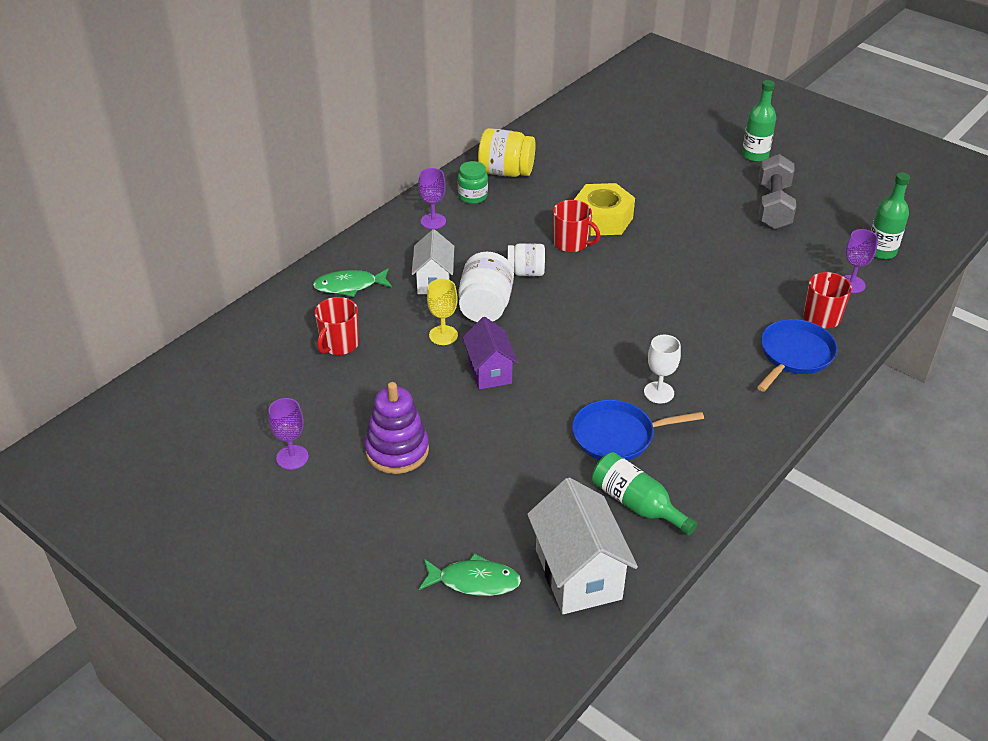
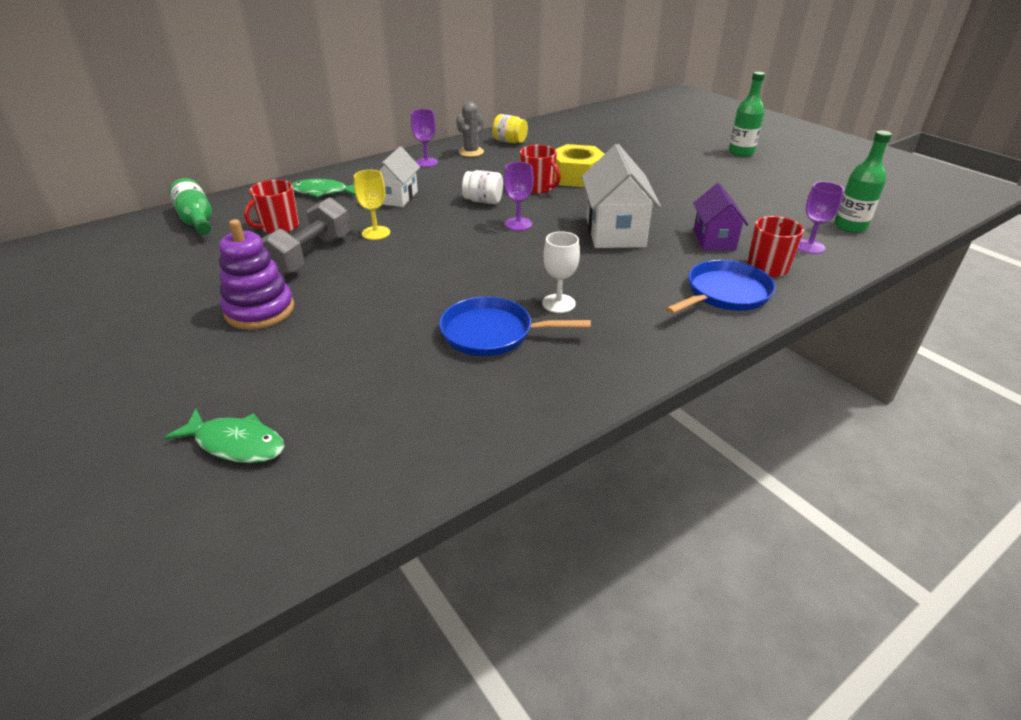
camera: 15 degrees right, 5 degrees down
purple goblet [268,398,309,470] -> purple goblet moved to [504,162,534,231]
green jar [458,161,488,204] -> grey cactus [456,102,484,157]
white jar [458,252,514,322] -> none
purple house [462,317,518,390] -> purple house moved to [693,183,749,250]
yellow jar [478,128,536,177] -> yellow jar [492,114,528,143], size x0.65
white house [527,477,638,614] -> white house moved to [582,144,661,248]
green bottle [592,452,697,536] -> green bottle moved to [169,178,212,235]
grey dumbbell [759,154,796,229] -> grey dumbbell moved to [262,197,351,276]

